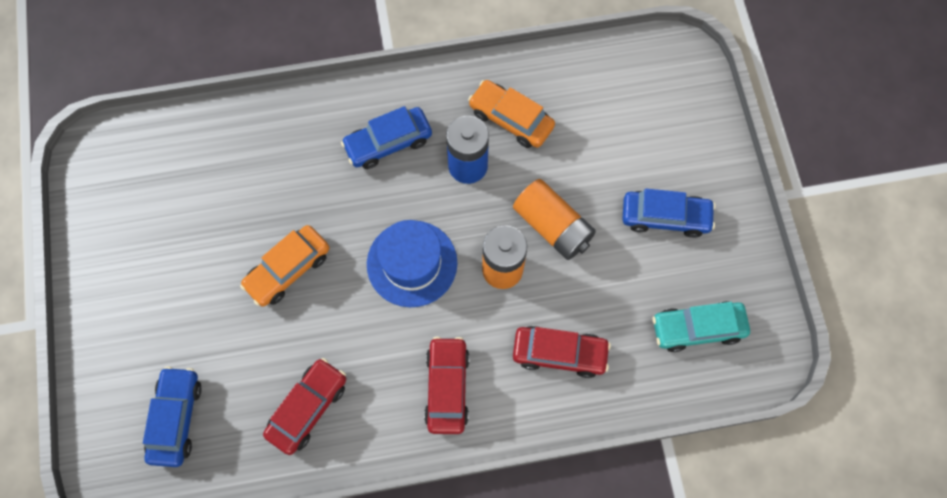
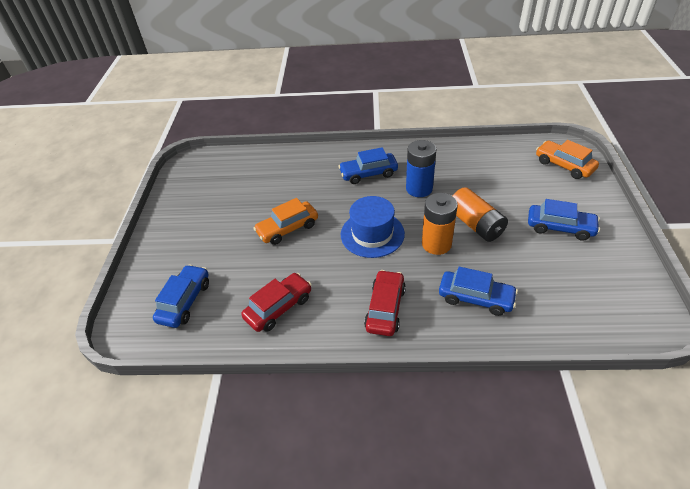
camera: 15 degrees right, 25 degrees down
orange car [468,80,555,148] -> orange car moved to [536,140,599,179]
red car [513,326,611,378] -> blue car [439,267,518,316]
turquoise car [652,301,750,352] -> none

